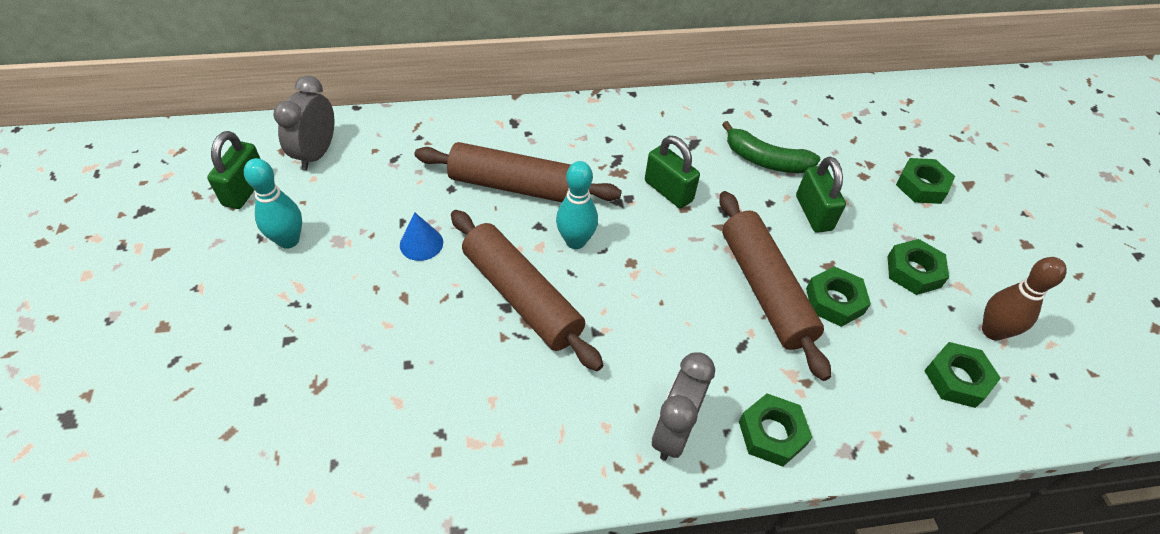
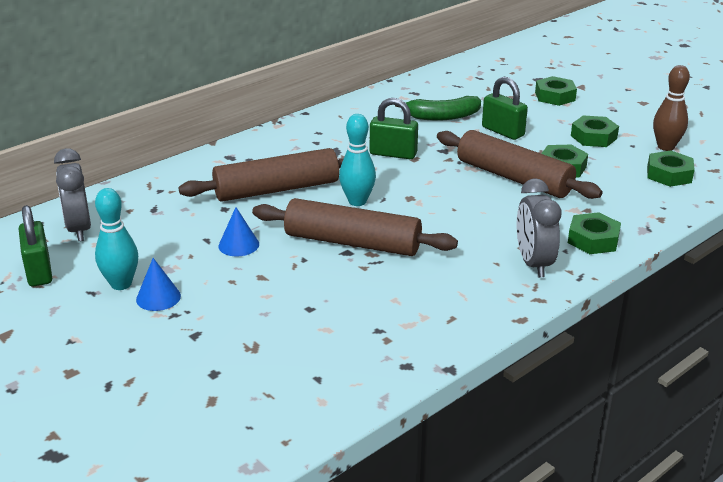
camera: 30 degrees left, 20 degrees down
none -> blue cone [136,258,181,311]

